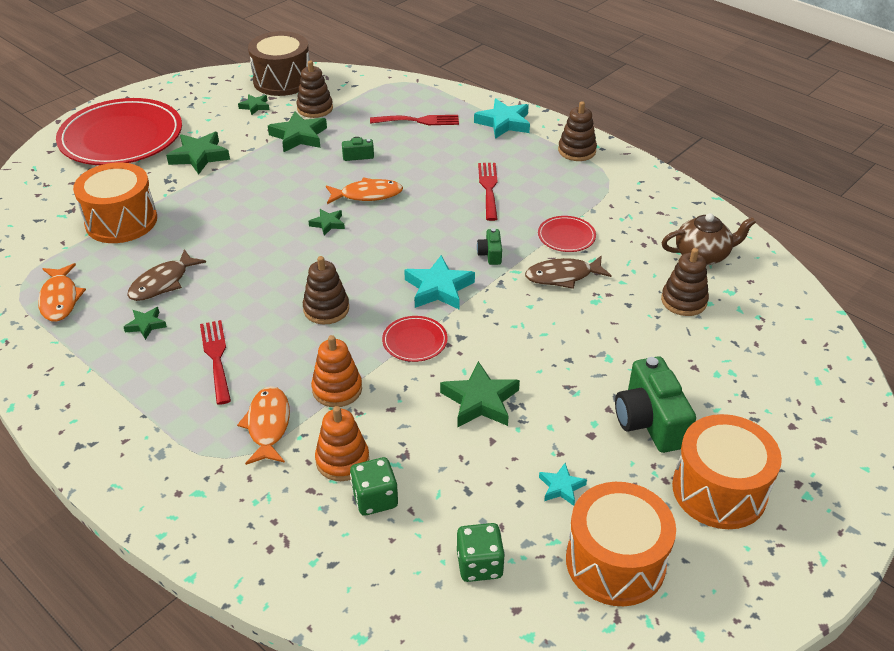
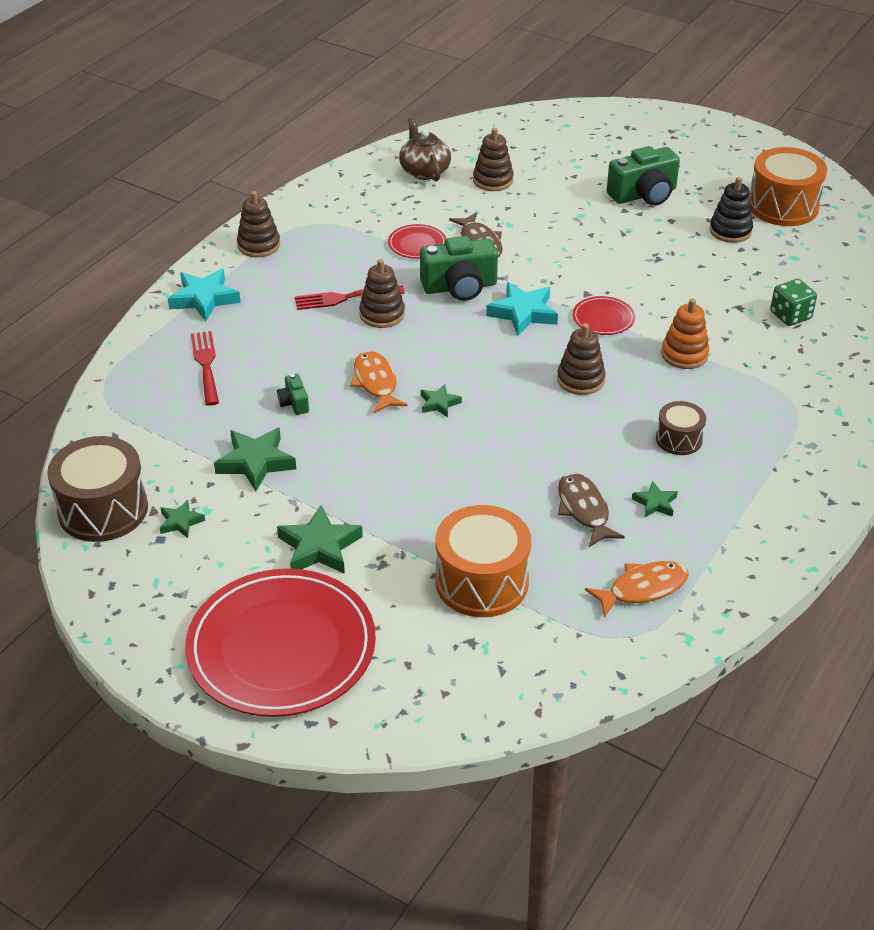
camera: 100 degrees left, 0 degrees up
brown fish [127,249,206,301] -> brown fish turned 135 degrees counterclockwise [558,473,625,547]
red fork [200,320,231,405] -> brown drum [656,401,706,455]
orange fish [237,386,290,465] -> none
brown stacking toy [296,61,333,118] -> brown stacking toy moved to [359,259,405,328]
orange stacking toy [315,406,369,481] -> none
green star [440,361,520,428] -> none
green dice [457,523,505,582] -> none
green camera [477,228,502,265] -> green camera [420,236,498,301], size x2.09
turquoise star [539,463,587,506] -> black stacking toy [709,177,753,243]
orange drum [672,414,782,529] -> none

